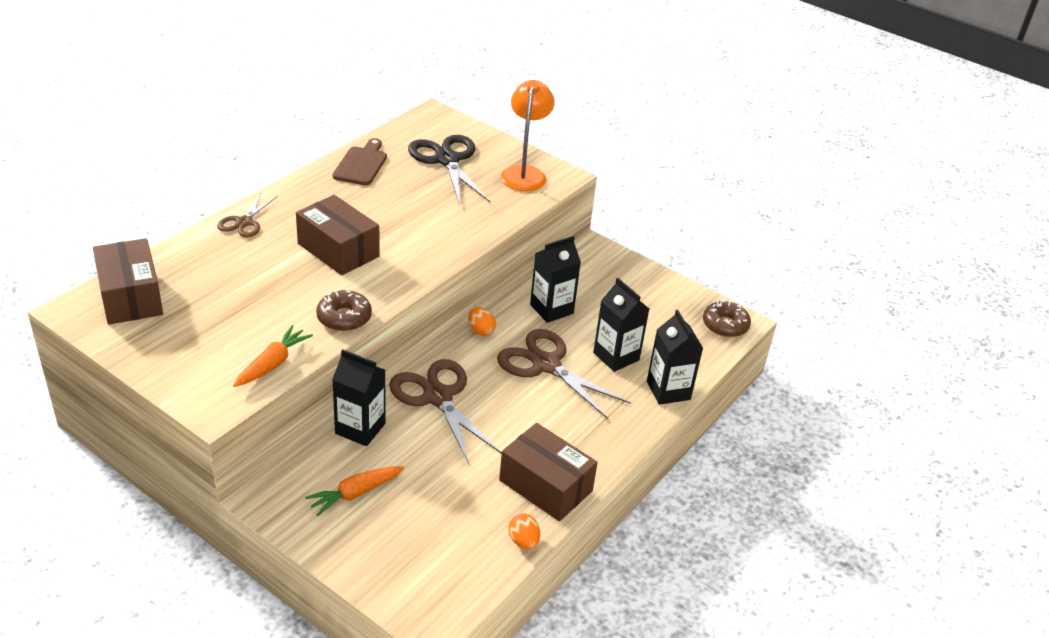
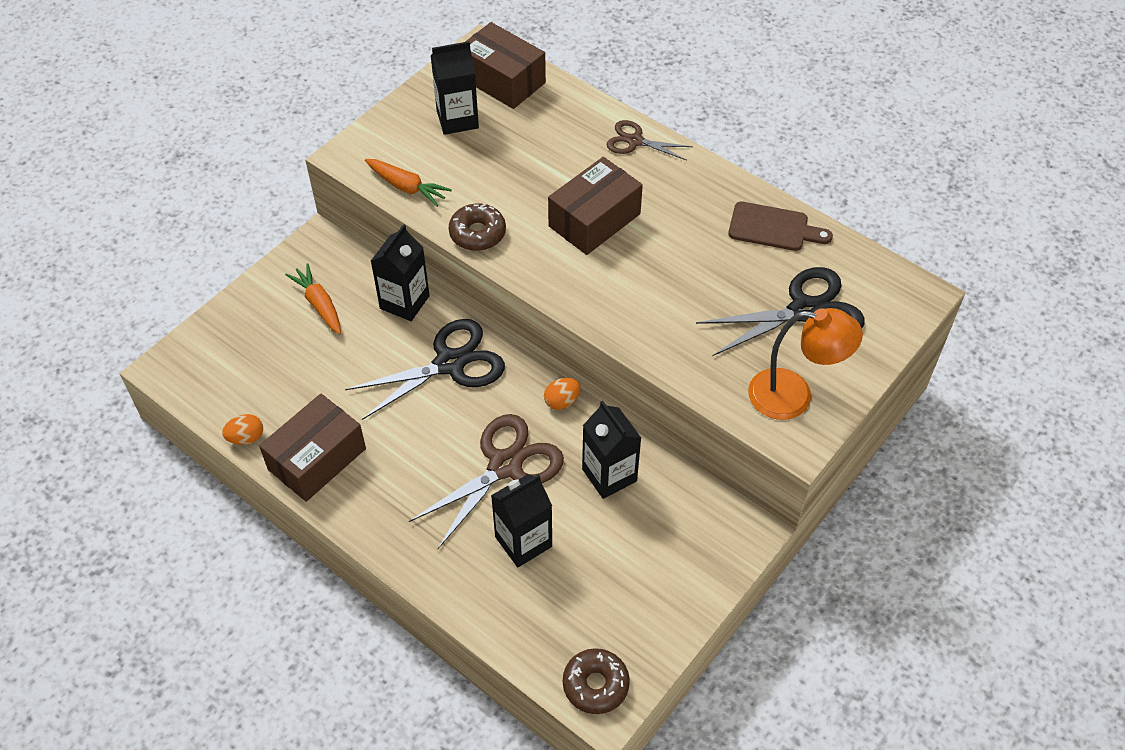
camera: 95 degrees right, 15 degrees up
brown box [93,238,163,325] -> brown box turned 60 degrees clockwise [465,22,546,109]
brown scissors [389,359,502,464] -> black scissors [345,319,505,420]
black carton [647,310,703,405] -> black carton moved to [431,41,479,135]

